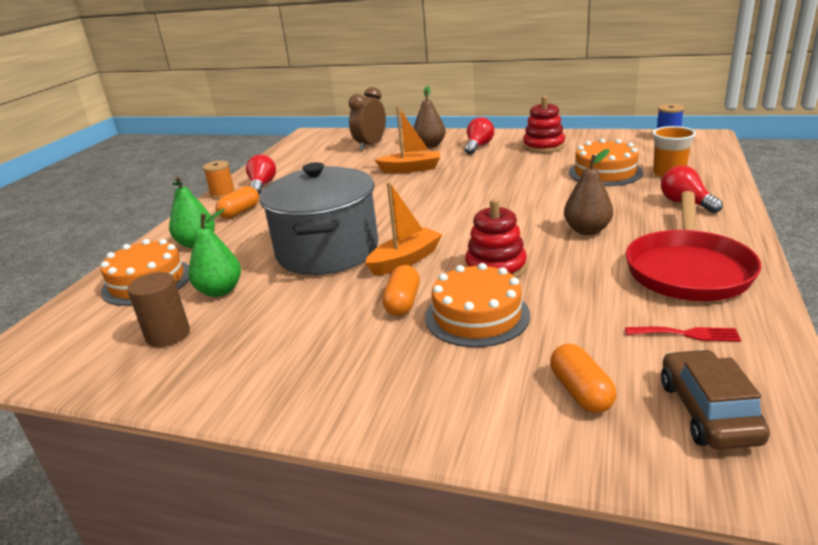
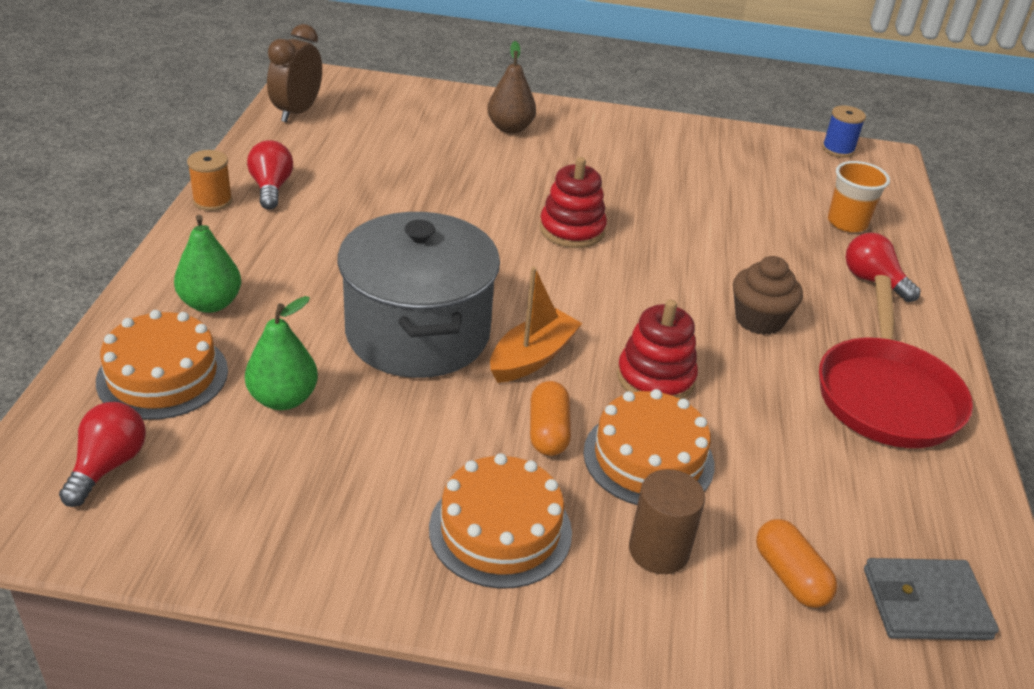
camera: 15 degrees left, 10 degrees up
brown cylinder [127,272,190,347] -> brown cylinder moved to [629,469,705,574]
orange capsule [216,186,259,219] -> none
brown clock [349,87,386,150] -> brown clock moved to [267,24,322,122]
orange boat [375,106,440,173] -> none
red light bulb [465,117,494,154] -> red light bulb moved to [59,402,146,507]
red stacking toy [523,96,565,153] -> red stacking toy moved to [539,157,607,248]
brown pear [564,149,613,235] -> brown cupcake [733,256,803,335]
orange cake [569,138,643,186] -> orange cake moved to [429,453,572,589]
red fork [625,327,741,342] -> none
brown car [661,349,770,449] -> grey wallet [864,558,999,640]

